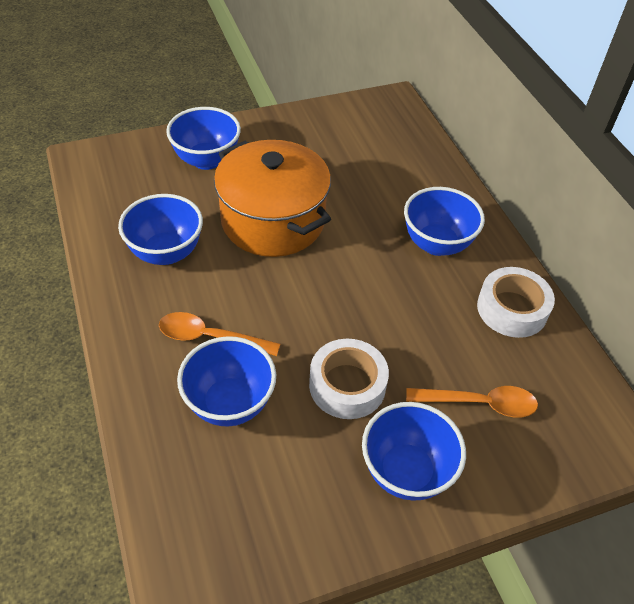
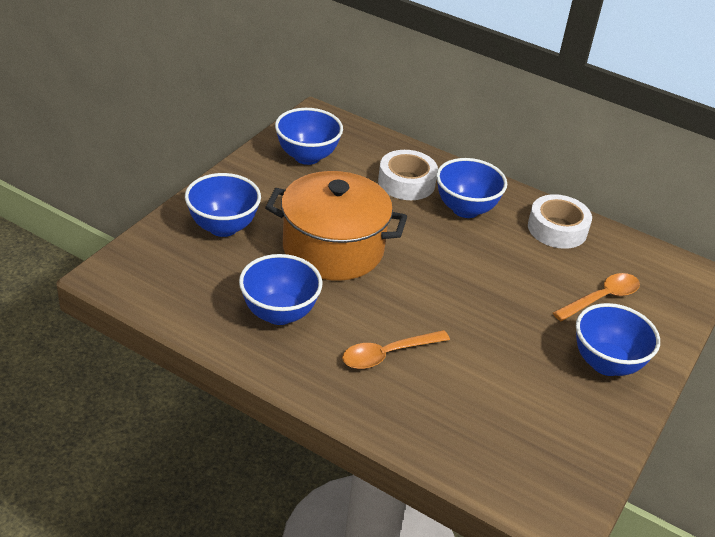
camera: 40 degrees left, 10 degrees down
blue bowl [177,336,276,426] -> blue bowl moved to [275,108,343,165]
white tape [309,339,389,419] -> white tape moved to [378,150,438,200]

